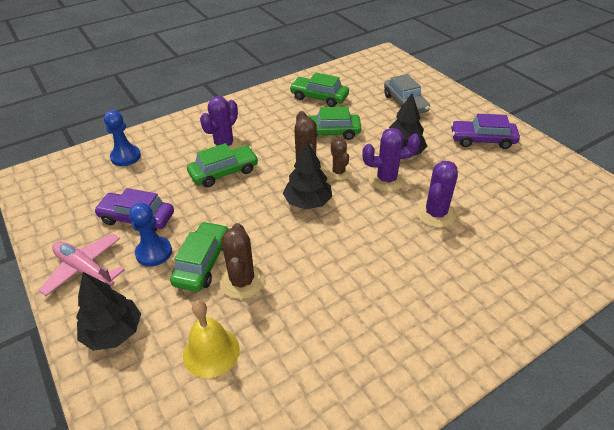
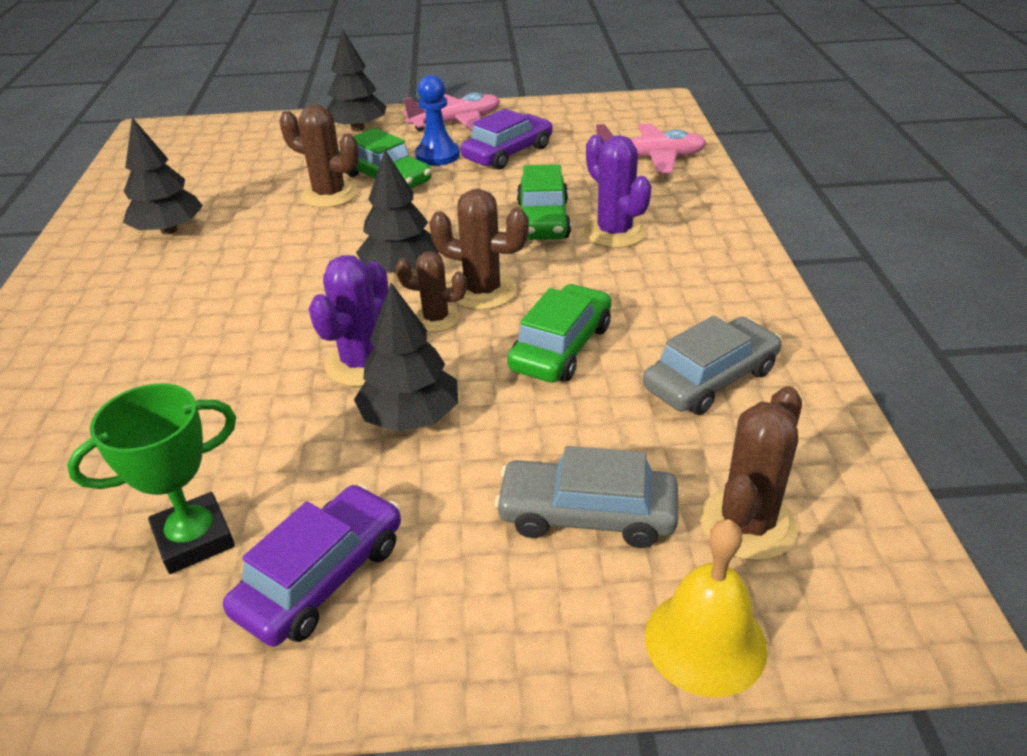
camera: 120 degrees right, 5 degrees down
blue pawn [104,110,141,166] -> pink plane [596,123,707,173]
yellow bell [183,300,240,378] -> yellow bell moved to [645,519,768,698]
green car [290,72,349,107] -> grey car [643,315,782,415]
purple cactus [416,161,458,228] -> none
none -> green trophy [67,383,236,574]
none -> black tree [123,117,203,235]
none -> brown cactus [700,386,802,561]

